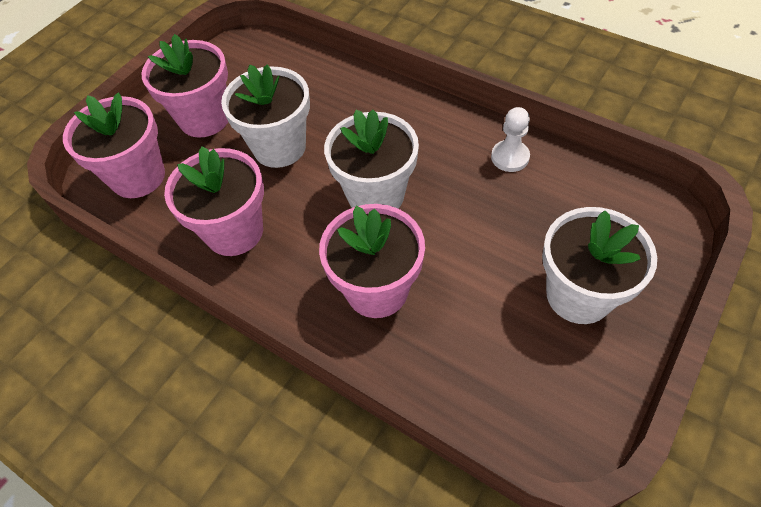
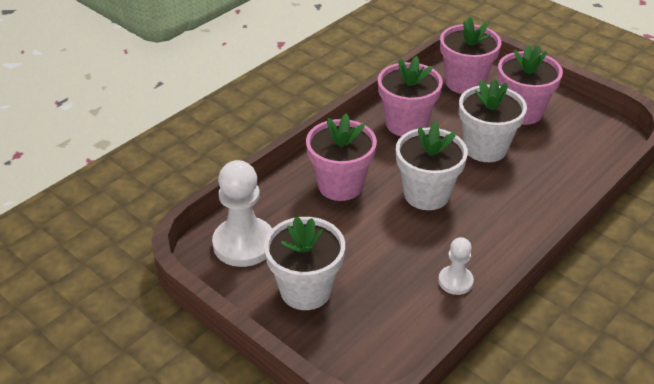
camera: 95 degrees right, 15 degrees down
none -> white pawn [212,160,272,267]

